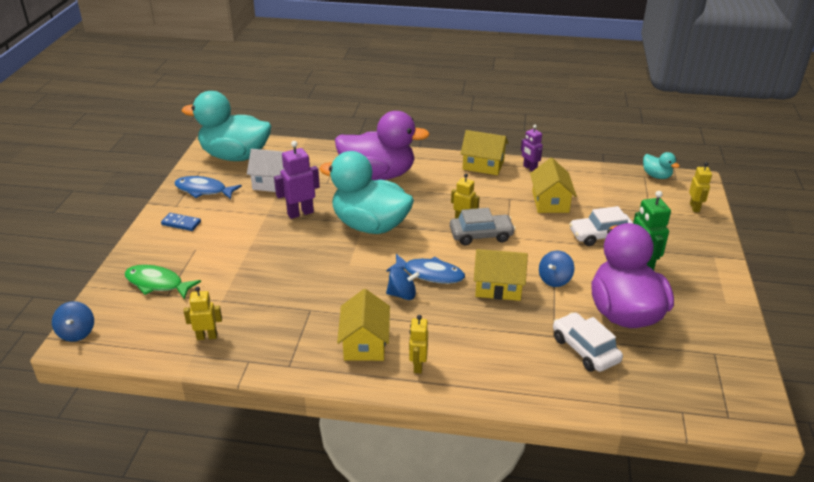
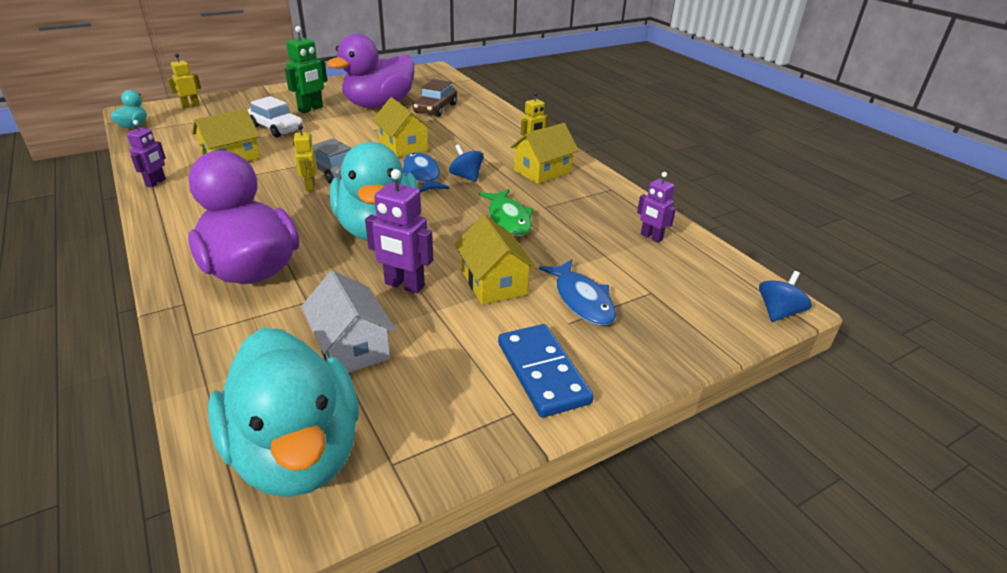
camera: 130 degrees left, 0 degrees up
green fish [124,265,201,300] -> green fish moved to [479,189,533,236]
blue domino [161,213,201,231] -> blue domino [498,324,594,418], size x1.78
blue fish [174,176,242,199] -> blue fish moved to [538,259,616,325]
yellow robot [184,286,222,340] -> purple robot [637,172,676,243]
yellow house [460,130,508,175] -> yellow house moved to [455,215,537,305]
blue spinning top [539,251,574,287] -> none
white car [553,312,623,372] -> brown car [413,79,457,117]

